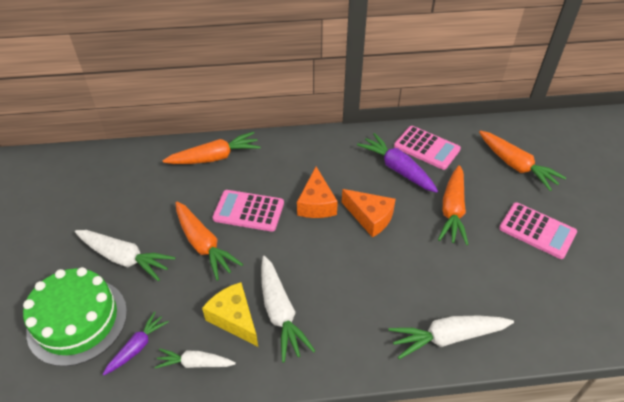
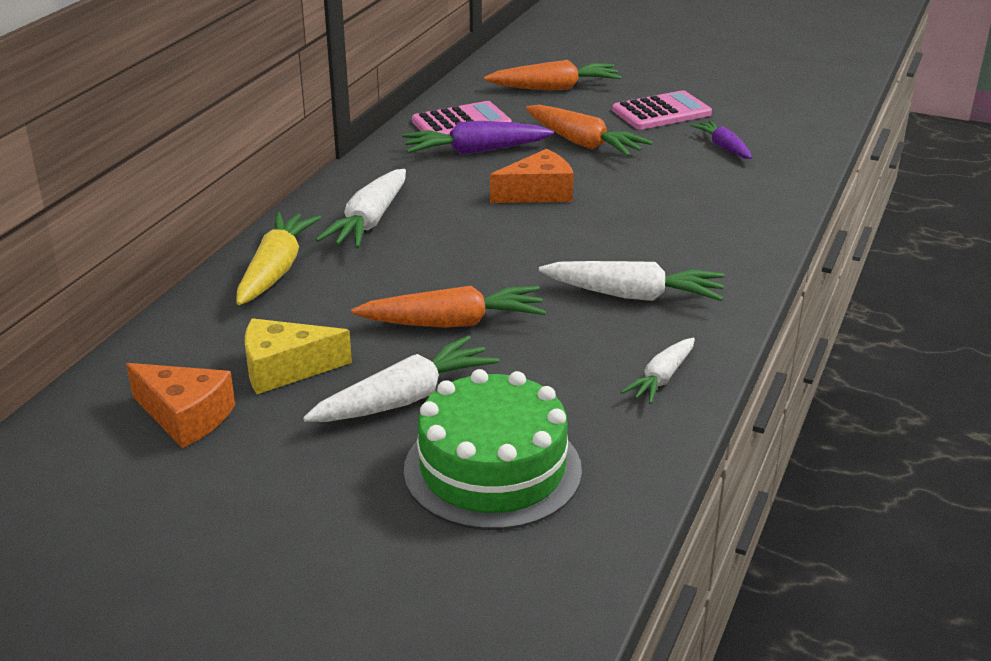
camera: 60 degrees left, 15 degrees down
purple carrot [103,311,169,375] -> purple carrot moved to [690,120,752,159]
orange carrot [162,132,261,164] -> yellow carrot [236,212,321,305]
yellow cheese [202,282,258,347] -> yellow cheese moved to [245,318,352,394]
pink calculator [212,190,284,232] -> none
orange cheese [297,167,338,218] -> orange cheese moved to [126,363,235,448]
white carrot [389,315,514,359] -> white carrot moved to [316,169,406,248]

